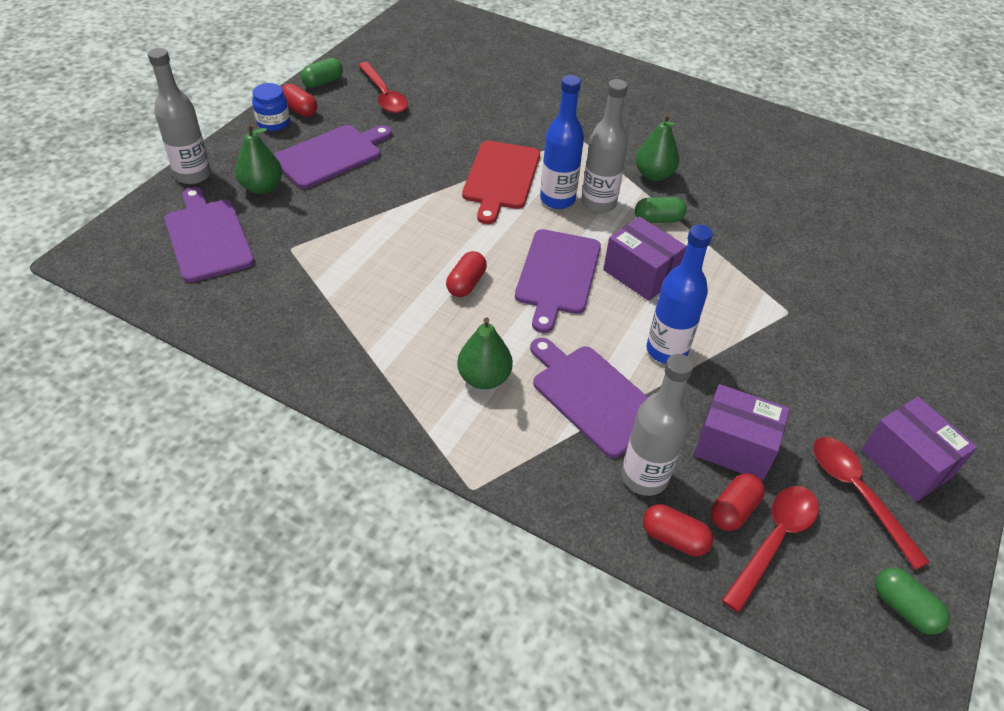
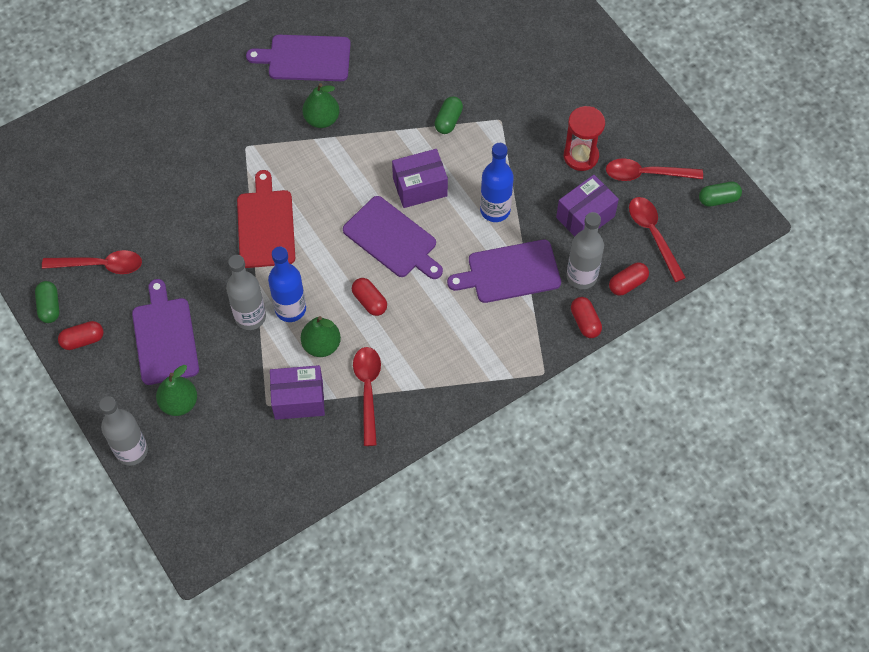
camera: 60 degrees left, 15 degrees up
purple cutting board [164,187,254,282] -> purple cutting board moved to [246,35,351,81]
blue jar [252,83,290,131] -> none
green pear [457,317,513,389] -> green pear moved to [301,316,341,357]
red cutting board [462,141,540,224] -> red cutting board turned 135 degrees counterclockwise [237,170,295,268]
blue bottle [540,75,584,209] -> blue bottle moved to [268,247,306,322]
grey bottle [581,79,628,213] -> grey bottle moved to [226,255,266,330]
green capsule [635,197,687,223] -> green capsule moved to [435,96,463,134]
red capsule [711,473,765,531] -> red capsule moved to [571,297,602,338]
purple box [861,397,977,502] -> purple box moved to [270,365,325,420]
none -> red spoon [353,347,381,446]
none -> red hourglass [564,106,605,171]

